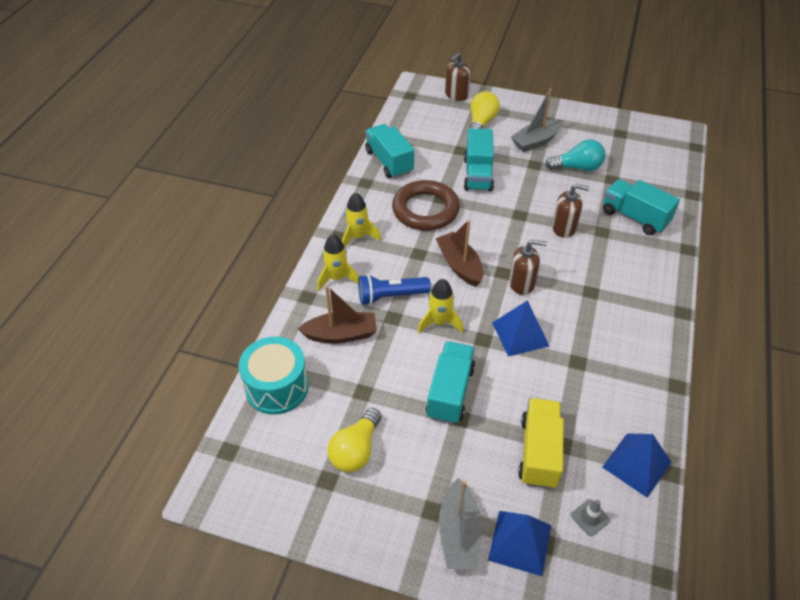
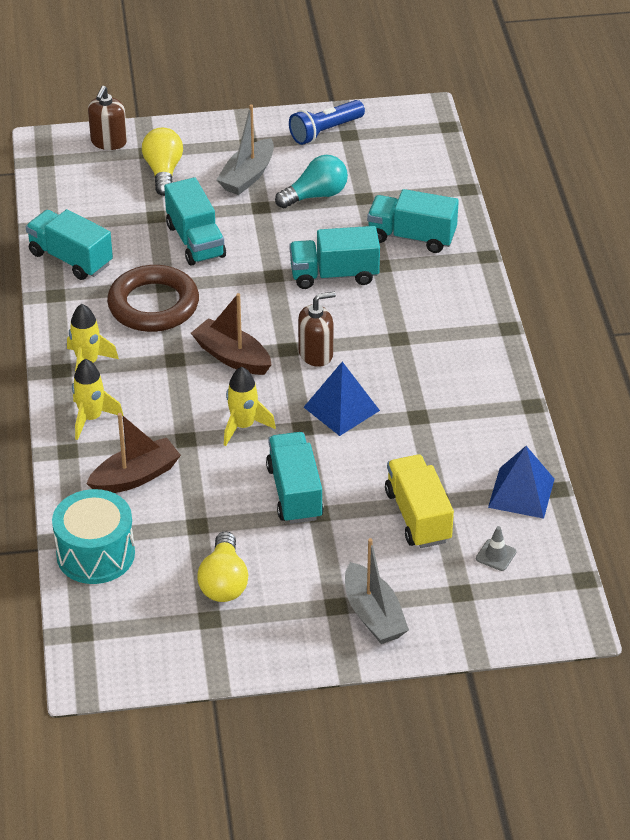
camera: 25 degrees left, 5 degrees down
blue flashlight [358,274,431,305] -> blue flashlight moved to [289,100,365,145]
blue pyramid [488,511,551,576] -> none
brown soap dispenser [552,184,590,238] -> turquoise truck [289,226,380,289]

